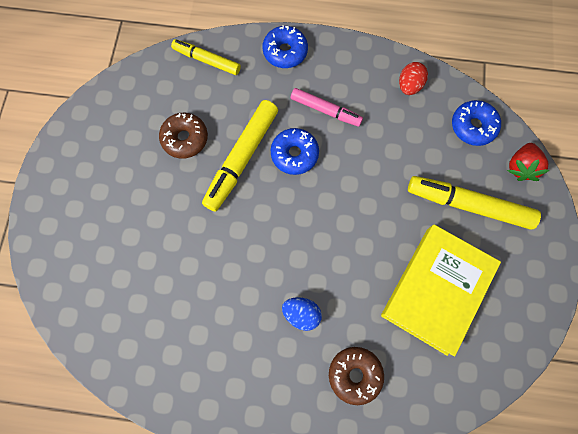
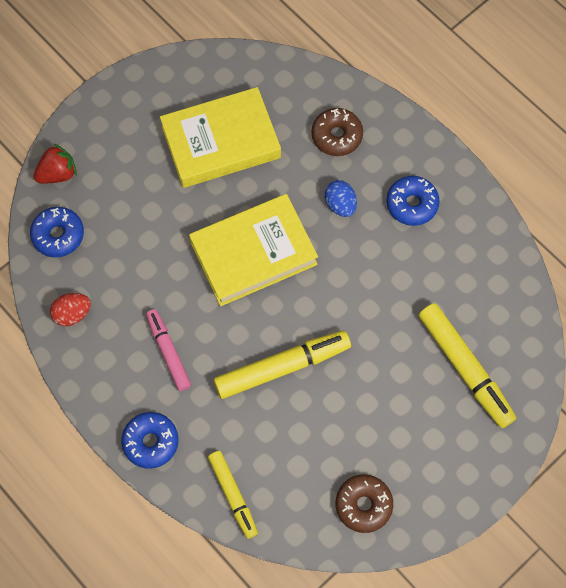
camera: 140 degrees left, 5 degrees down
brown donut [159,113,208,159] -> brown donut moved to [335,475,393,533]
blue donut [271,128,319,175] -> blue donut moved to [386,176,440,226]
yellow marker [408,176,541,230] -> yellow marker moved to [419,303,516,428]
none -> yellow book [189,194,318,306]

